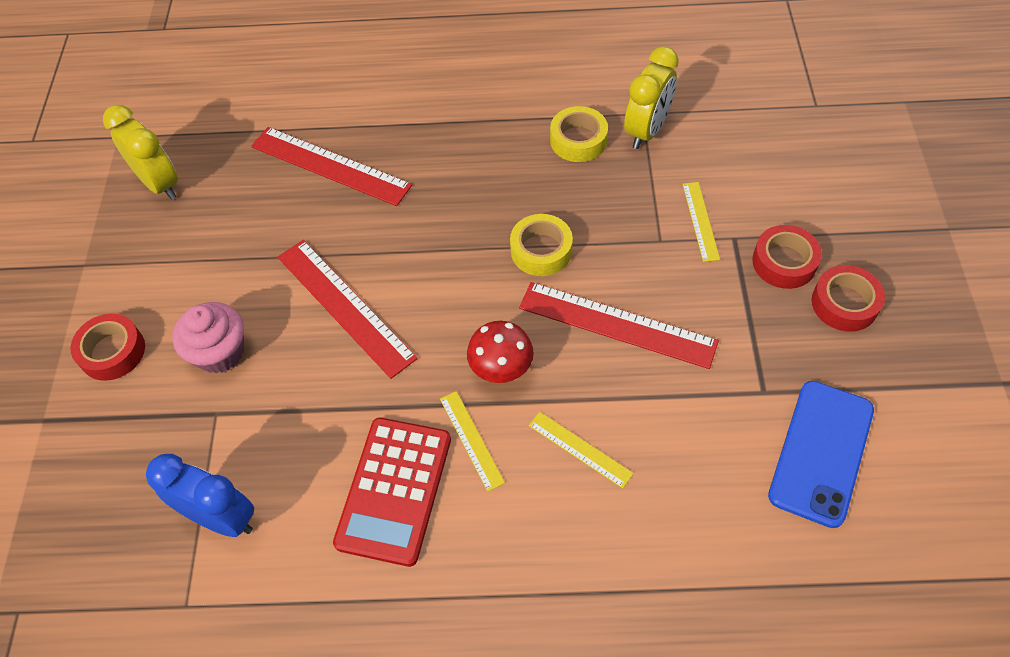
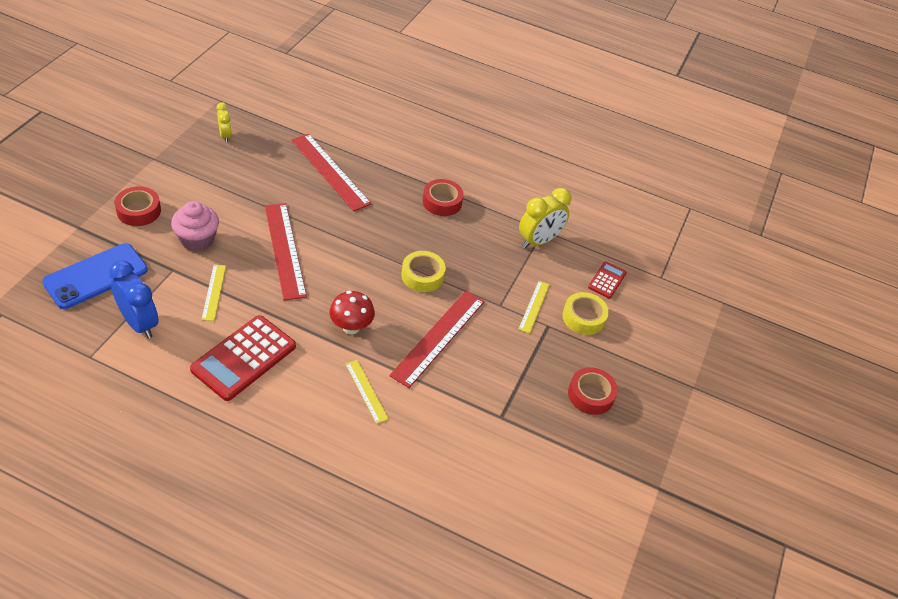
camera: 15 degrees right, 10 degrees down
yellow clock [103,105,178,200] -> yellow clock [216,102,232,142], size x0.57
yellow ruler [440,391,505,492] -> yellow ruler moved to [201,265,226,321]
red ruler [519,282,719,369] -> red ruler turned 75 degrees clockwise [389,291,485,388]
yellow tape [550,106,608,162] -> yellow tape moved to [562,292,609,335]
red tape [752,225,822,289] -> red tape moved to [423,179,464,216]
blue phone [768,381,874,528] -> blue phone moved to [42,243,148,309]
none -> red calculator [588,261,627,299]

